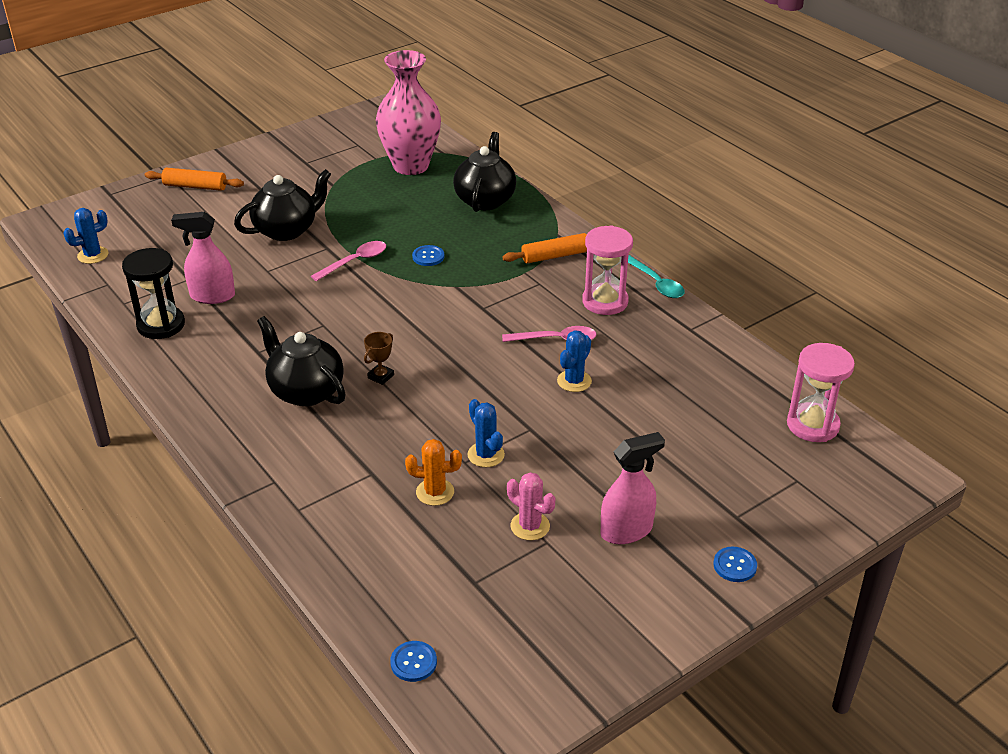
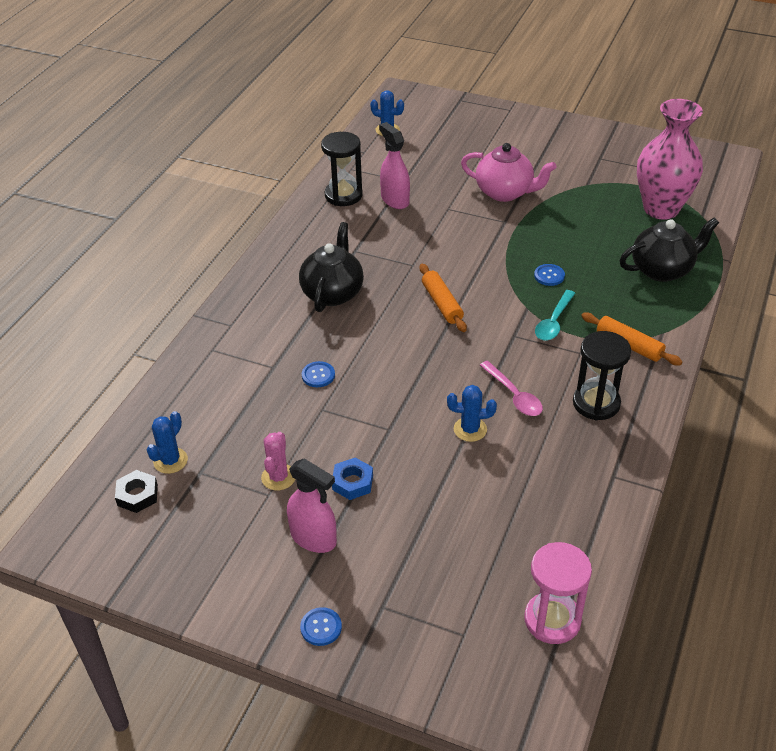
camera: 60 degrees right, 5 degrees up
orange rolling pin [145,168,244,191] -> orange rolling pin moved to [420,264,467,332]
black teapot [234,169,331,241] -> pink teapot [461,143,557,202]
pink spoon [311,241,386,281] -> none
brown trophy [364,332,394,385] -> none
blue button [390,641,437,682] -> blue button moved to [302,361,335,387]
orange cactus [405,439,462,506] -> none
blue cactus [468,399,505,467] -> blue cactus moved to [147,411,188,474]
pink hourglass [582,225,633,315] -> black hourglass [573,331,631,420]
turquoise spoon [628,255,685,298] -> turquoise spoon moved to [535,290,575,341]
none -> black nut [115,470,158,513]
none -> blue nut [332,458,373,500]

